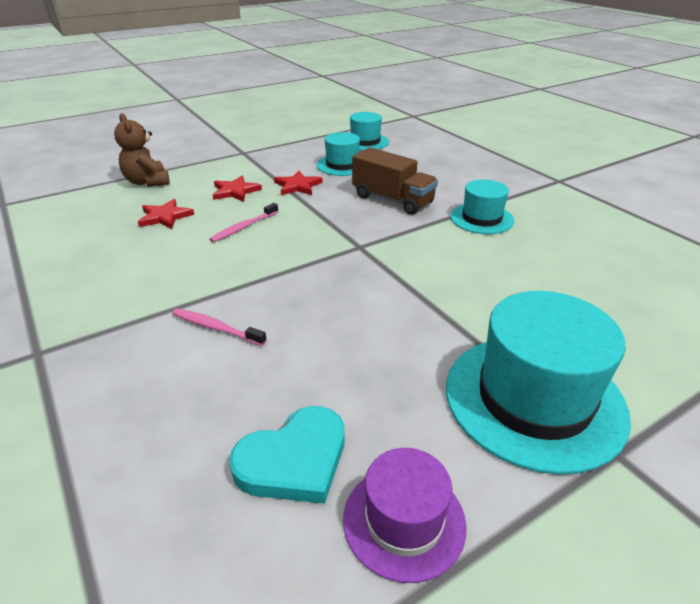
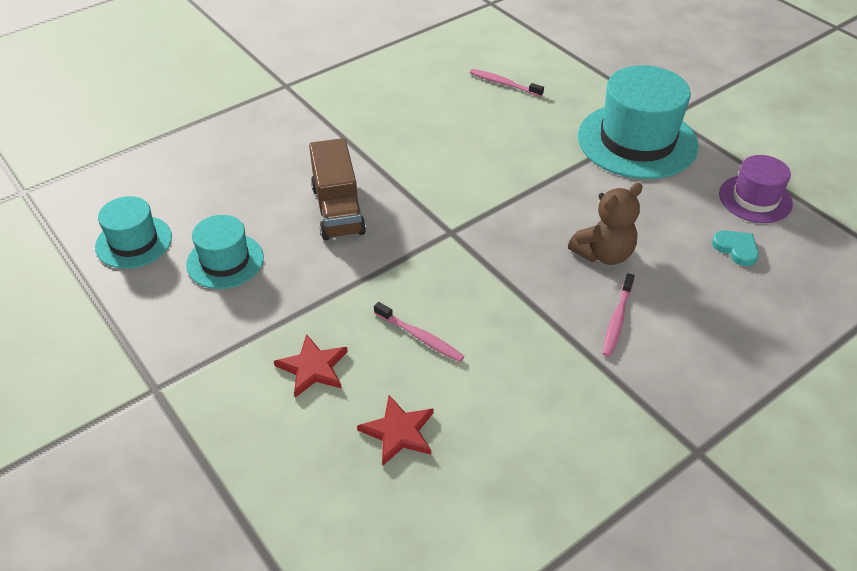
camera: 95 degrees left, 10 degrees up
brown teddy bear [114,113,170,187] -> brown teddy bear moved to [568,183,643,265]
turquoise heart [229,406,344,504] -> turquoise heart [712,230,759,266], size x0.59
red star [274,171,323,195] -> none
brown truck [352,147,438,215] -> brown truck turned 135 degrees clockwise [309,138,366,240]
turquoise hat [450,179,514,234] -> none
none -> pink toothbrush [470,69,544,97]

